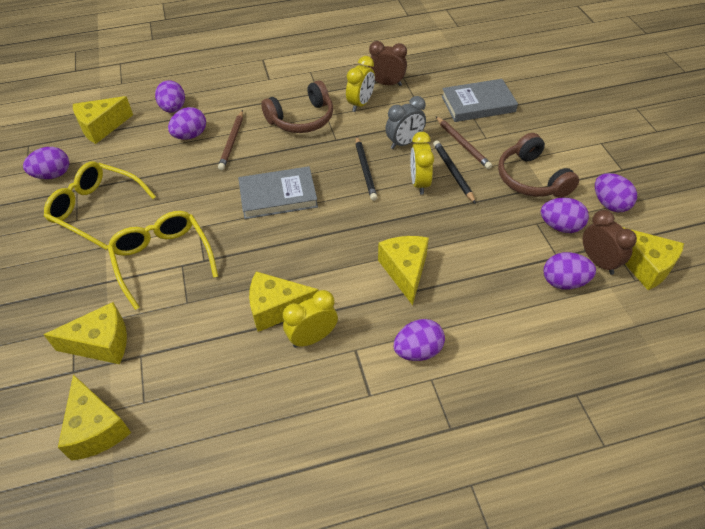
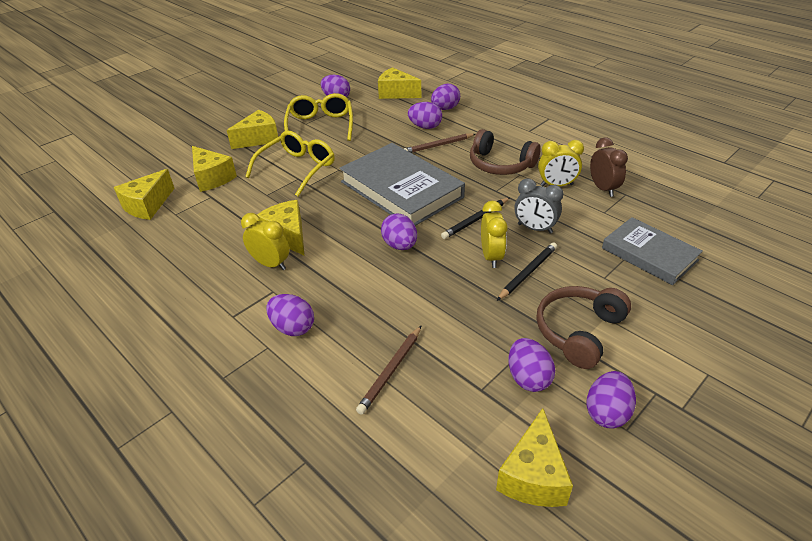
camera: 60 degrees right, 10 degrees down
grey book [238,166,318,219] -> grey book [339,143,465,226], size x1.60
yellow cheese [378,236,429,305] -> yellow cheese moved to [227,110,278,149]
yellow clock [410,132,434,195] -> yellow clock turned 120 degrees clockwise [481,201,507,268]
brown pencil [436,116,492,169] -> brown pencil moved to [356,326,421,415]
purple egg [544,252,596,290] -> purple egg moved to [381,213,417,250]
brown clock [583,210,637,275] -> none

